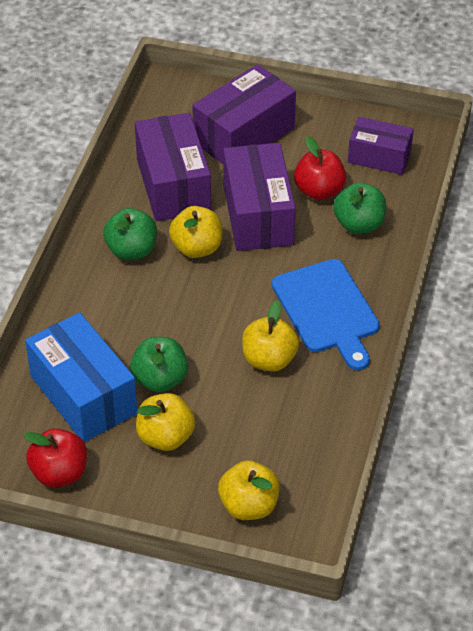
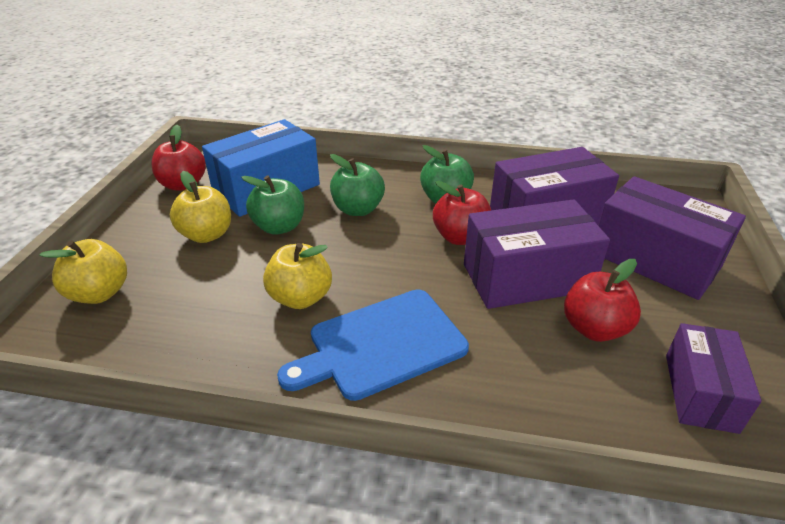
camera: 85 degrees right, 10 degrees down
yellow apple [169,206,223,258] -> red apple [433,181,491,245]
green apple [333,182,386,234] -> green apple moved to [330,154,385,216]

